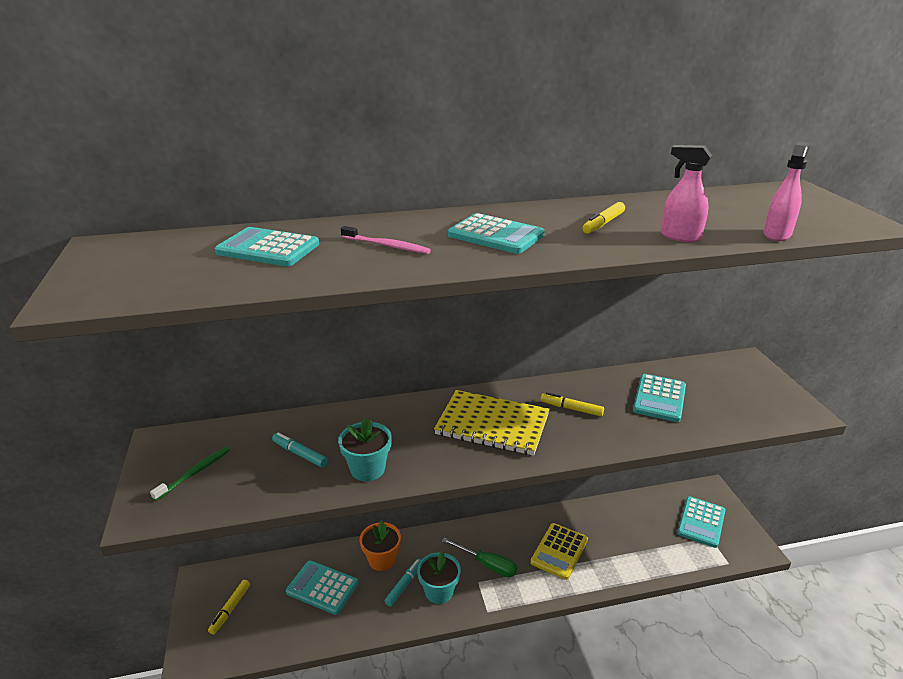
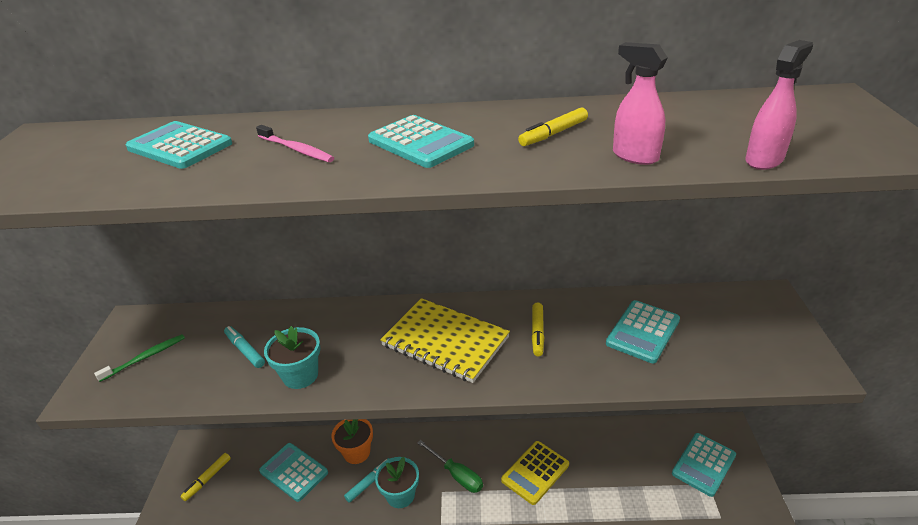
camera: 15 degrees right, 5 degrees up
yellow marker [540,392,604,416] -> yellow marker turned 120 degrees counterclockwise [532,303,544,356]

